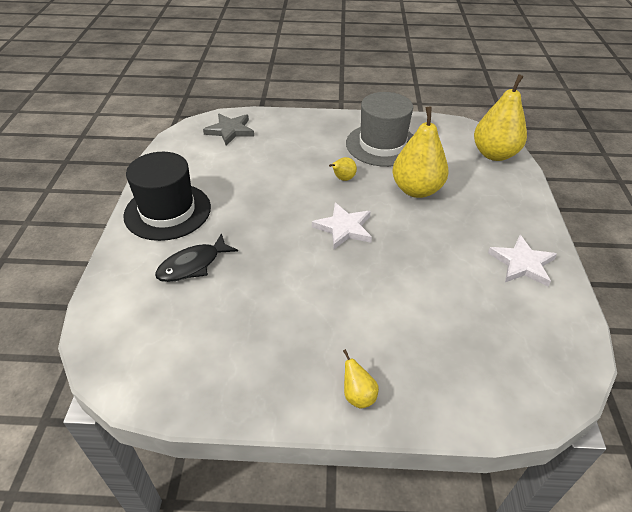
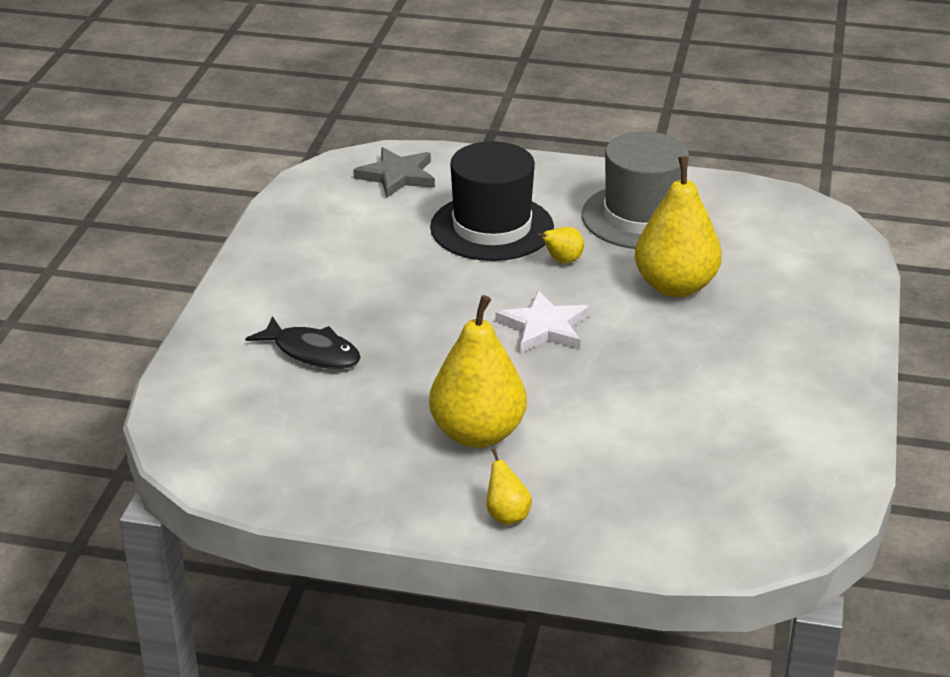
camera: 10 degrees right, 10 degrees down
black hat [123,152,211,241] -> black hat moved to [430,141,554,261]
black fish [155,233,238,282] -> black fish turned 120 degrees counterclockwise [245,316,361,369]
yellow pear [474,74,527,161] -> yellow pear moved to [429,295,527,448]
white star [488,235,557,287] -> none

